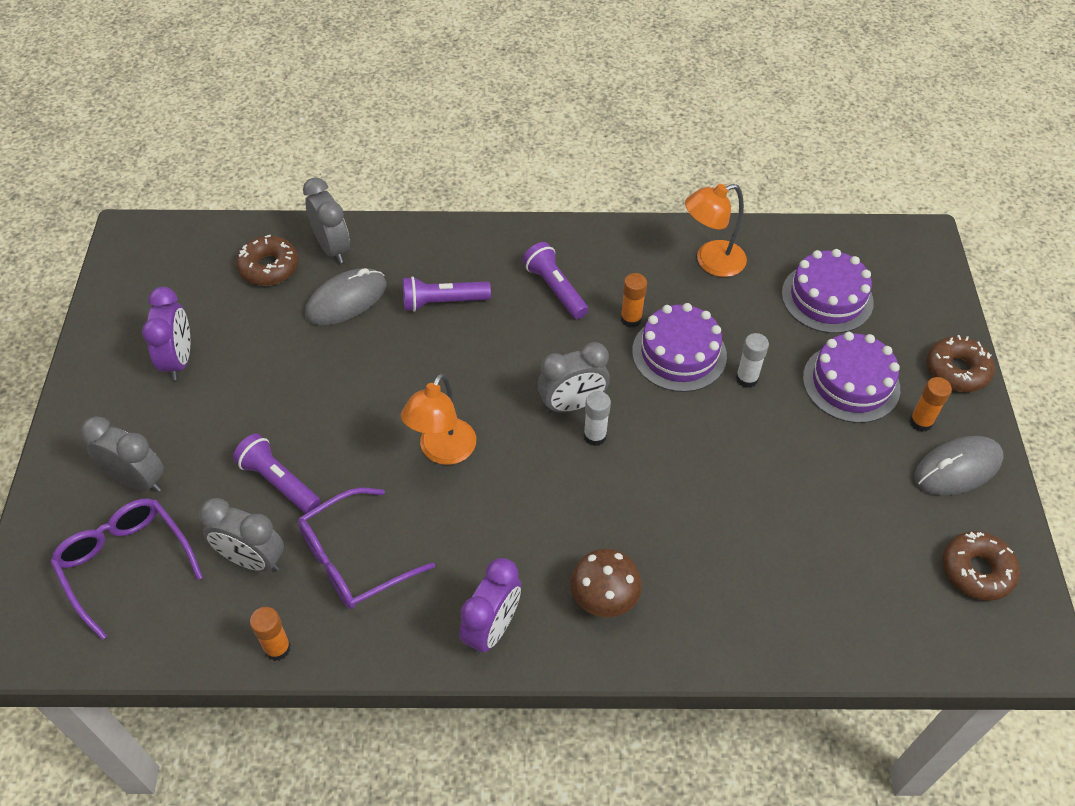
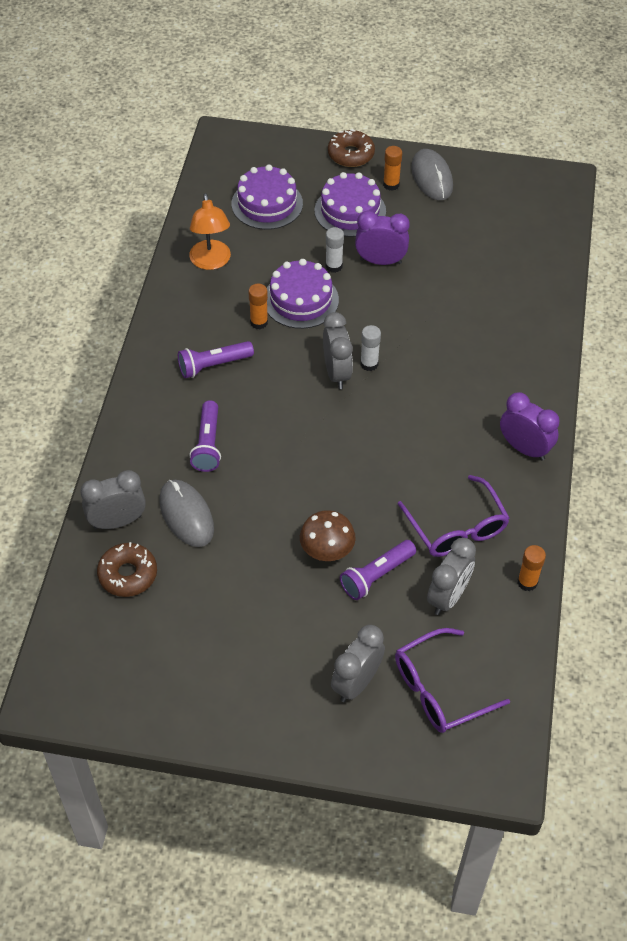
camera: 80 degrees left, 0 degrees up
purple clock [142,287,190,381] -> purple clock moved to [355,211,410,265]
orange lamp [401,373,476,465] -> none
brown mushroom [570,549,642,617] -> brown mushroom moved to [300,510,356,561]
brown donut [943,531,1020,601] -> none

